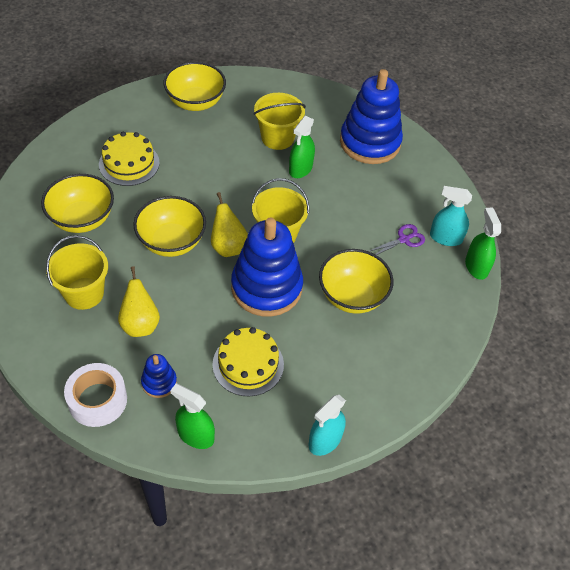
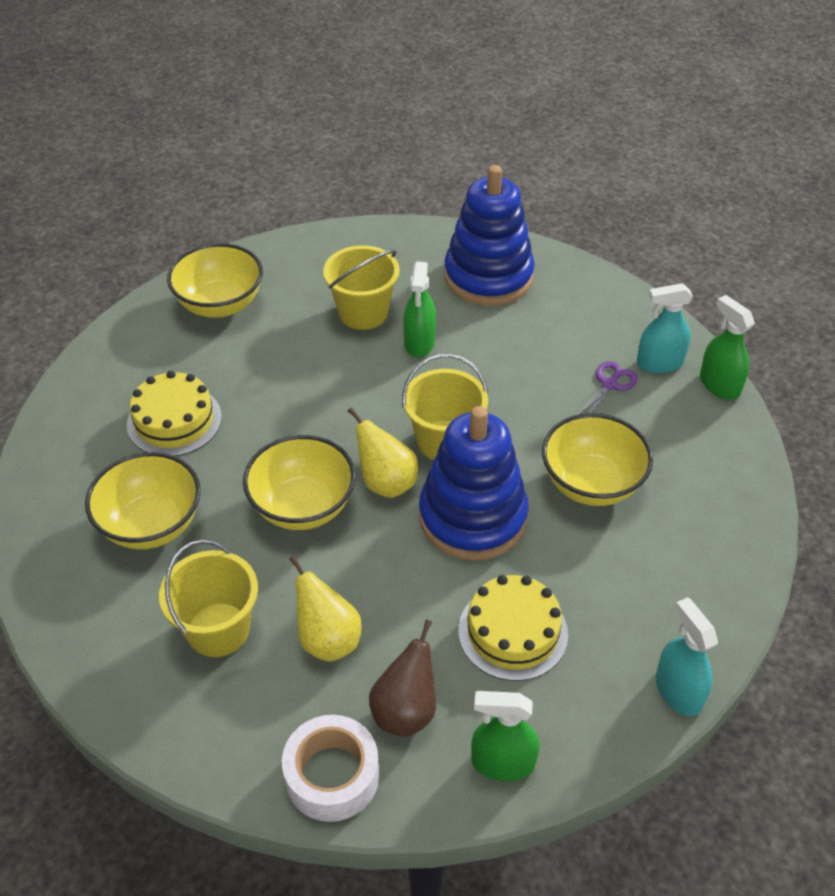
camera: 20 degrees left, 5 degrees down
blue stacking toy [141,354,177,398] -> brown pear [369,620,436,737]
turquoise spray bottle [309,395,346,456] -> turquoise spray bottle turned 135 degrees clockwise [656,597,718,716]

